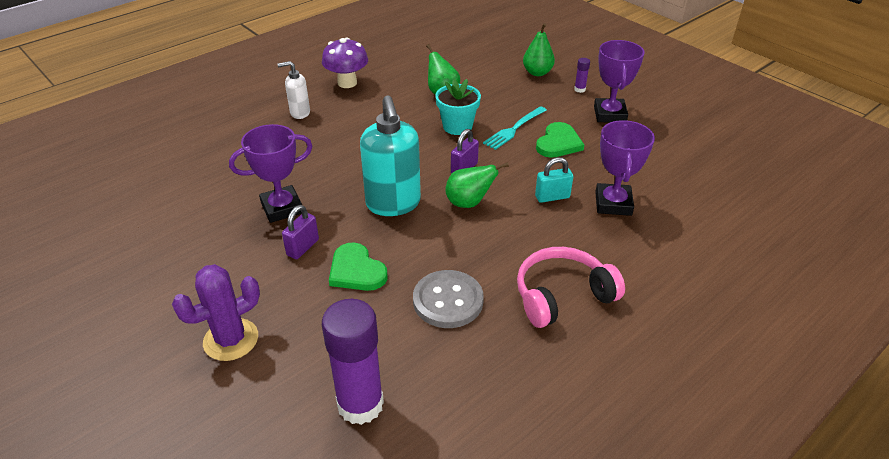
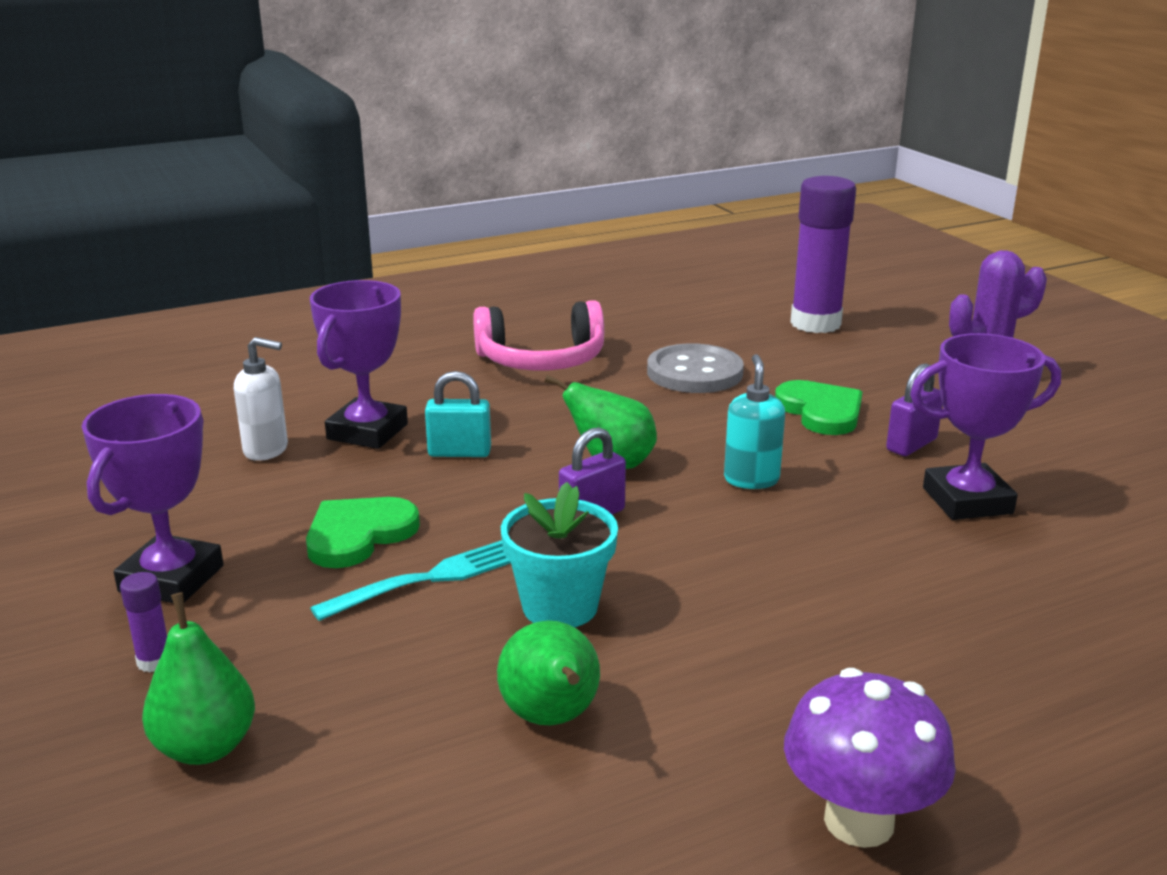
camera: 165 degrees left, 15 degrees down
white soap dispenser [277,61,310,119] -> white soap dispenser moved to [234,337,288,461]
turquoise soap dispenser [360,95,421,216] -> turquoise soap dispenser [724,354,785,489], size x0.53

